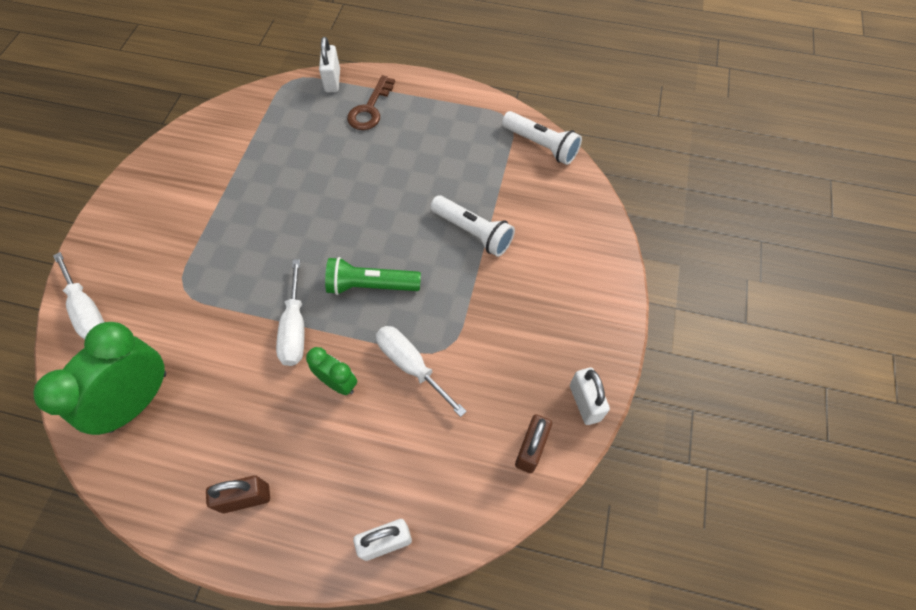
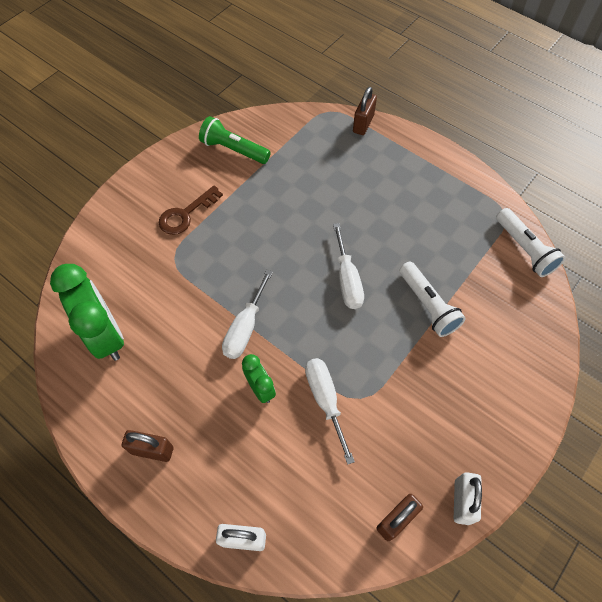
camera: 25 degrees right, 0 degrees up
green clock [33,322,166,435] -> green clock turned 90 degrees clockwise [50,264,124,361]
white screwdriver [53,252,104,340] -> white screwdriver moved to [333,223,364,309]
white padlock [319,37,340,92] -> brown padlock [353,87,377,135]
green flashlight [325,257,421,295] -> green flashlight moved to [199,116,271,164]
brown key [347,75,395,130] -> brown key moved to [159,185,223,235]

